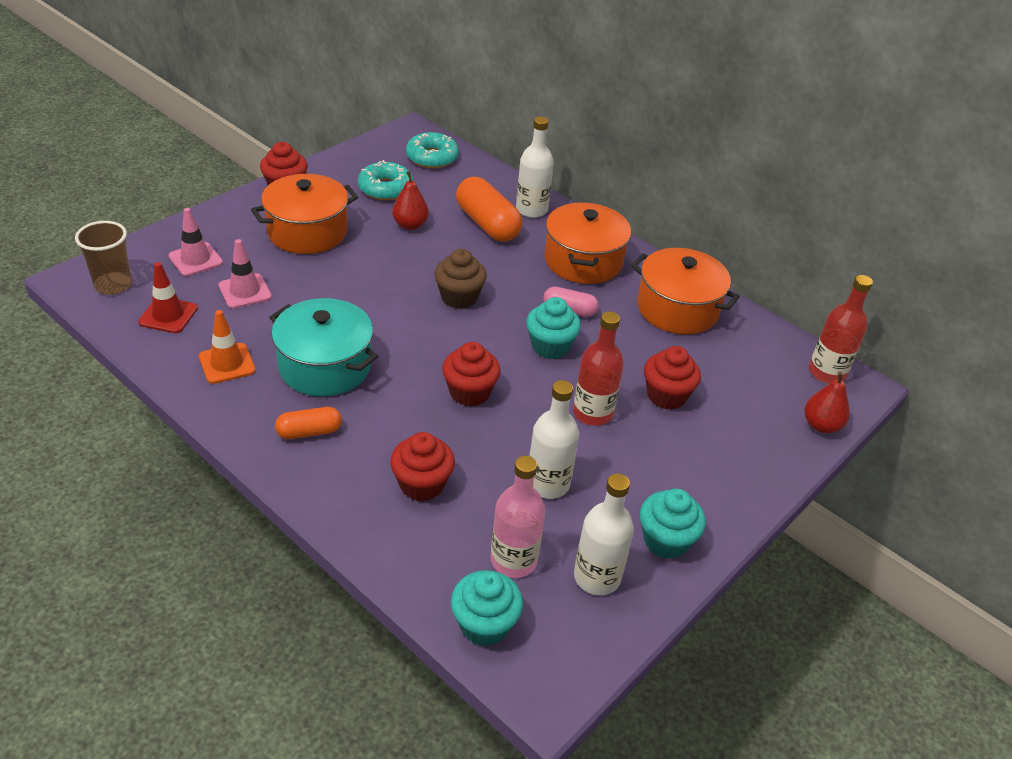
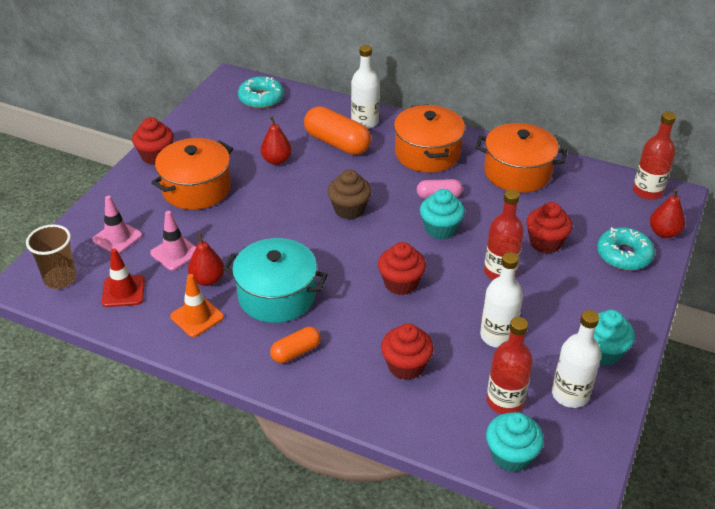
camera: 15 degrees left, 0 degrees up
turquoise donut [358,160,414,200] -> turquoise donut moved to [597,227,655,270]
pink bottle [491,456,545,578] -> red bottle [487,317,533,414]
none -> red pear [188,233,224,286]

